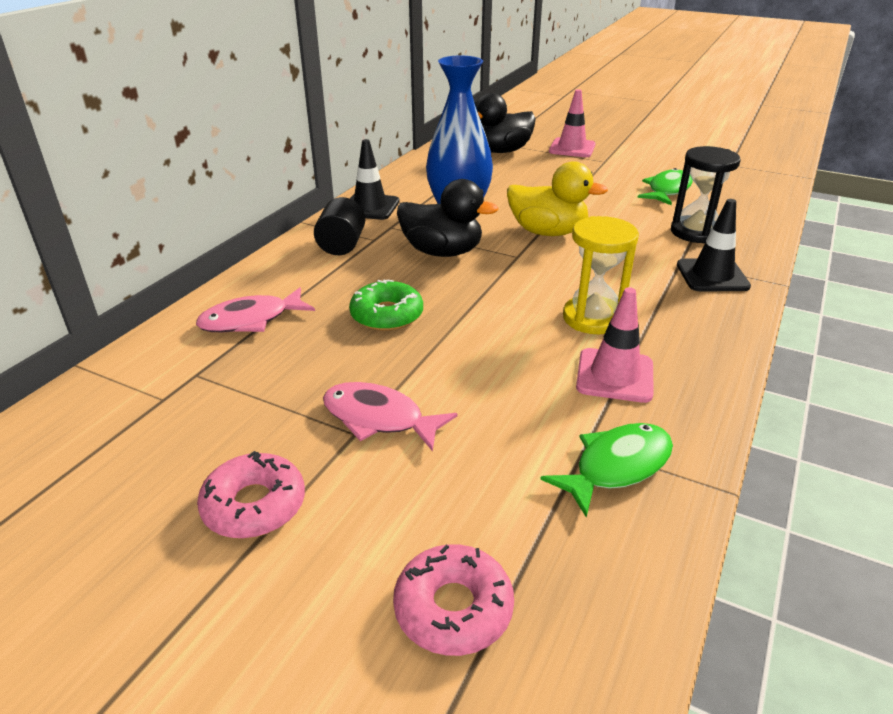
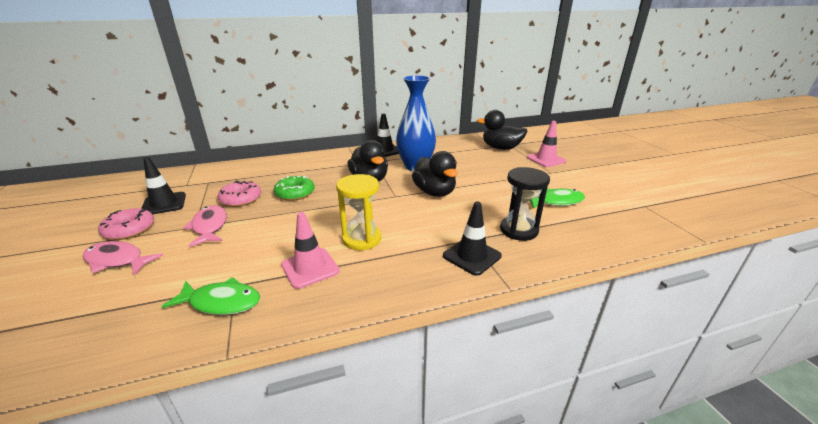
camera: 45 degrees right, 5 degrees down
pink fish [196,288,315,332] -> pink fish moved to [83,241,163,276]
black cylinder [314,197,365,255] -> none
pink donut [393,544,514,656] -> pink donut moved to [217,181,261,207]
yellow duck [507,161,608,236] -> black duck [412,151,458,197]
none -> black traffic cone [141,157,186,214]

